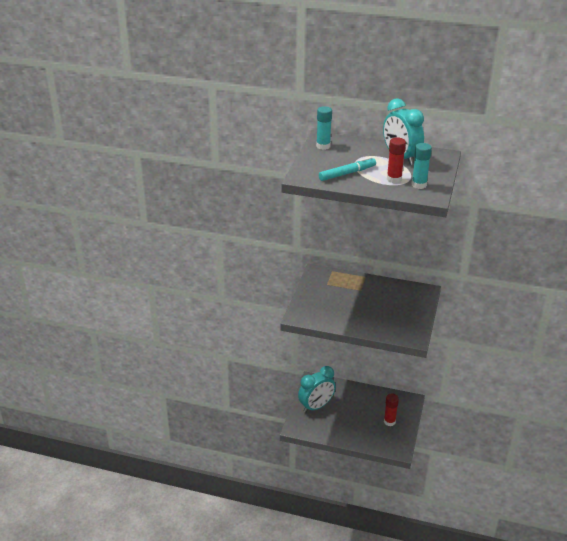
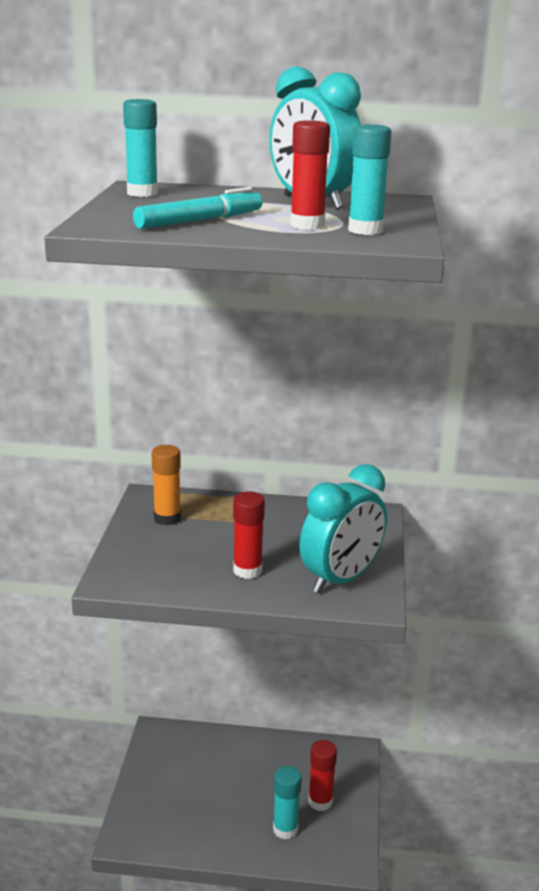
camera: 10 degrees left, 10 degrees down
turquoise clock [298,366,336,413] -> turquoise clock moved to [299,464,387,593]
none -> orange glue stick [152,445,181,526]
none -> red glue stick [233,491,265,579]
none -> turquoise glue stick [273,766,302,839]

